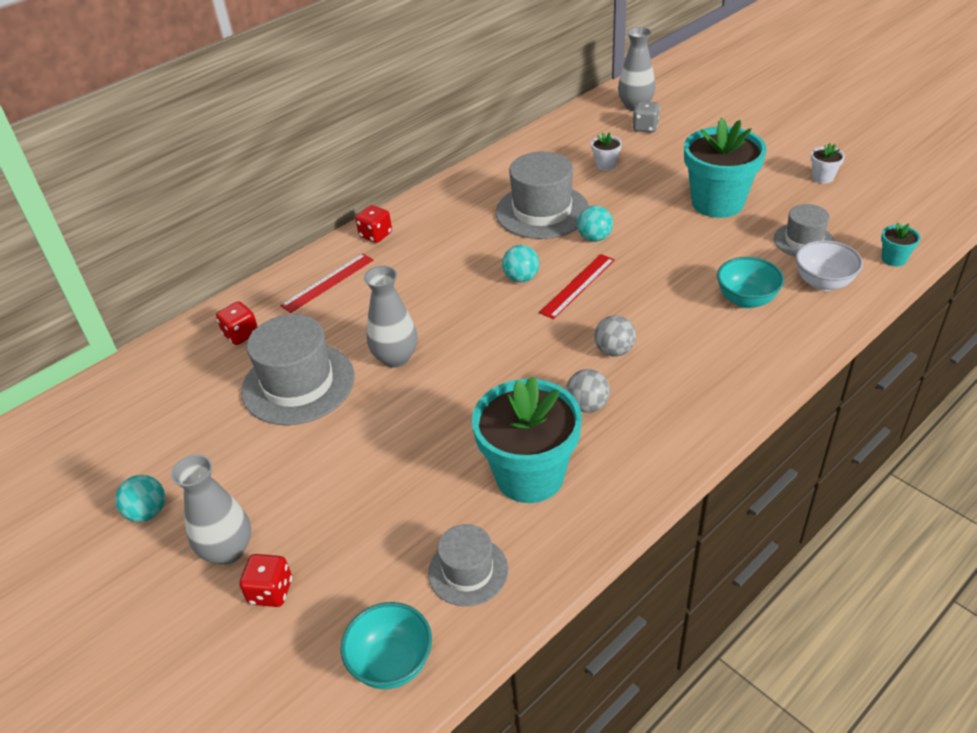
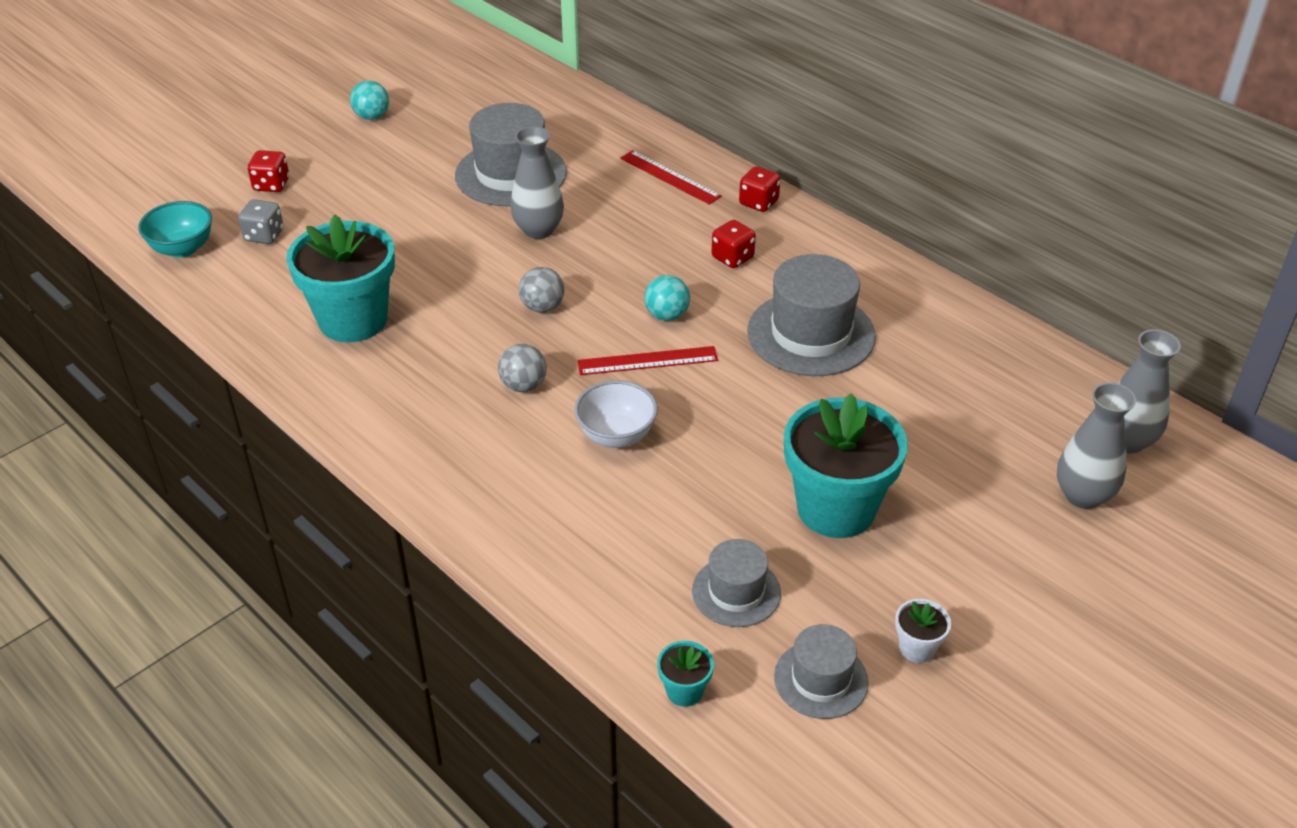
camera: 85 degrees right, 0 degrees up
grey vase [171,454,251,565] -> grey vase moved to [1057,383,1136,509]
red dice [216,302,258,345] -> red dice moved to [712,220,756,268]
grey hat [428,524,508,606] -> grey hat moved to [774,624,869,719]
red ruler [539,254,615,319] -> red ruler turned 45 degrees counterclockwise [577,346,718,375]
grey ball [566,369,610,413] -> grey ball moved to [519,267,564,313]
turquoise ball [577,205,613,242] -> none
white flower pot [591,132,622,171] -> none
grey dice [632,101,660,133] -> grey dice moved to [238,199,284,244]
turquoise bowl [717,257,784,308] -> none
white bowl [795,240,863,291] -> white bowl moved to [574,380,658,448]

